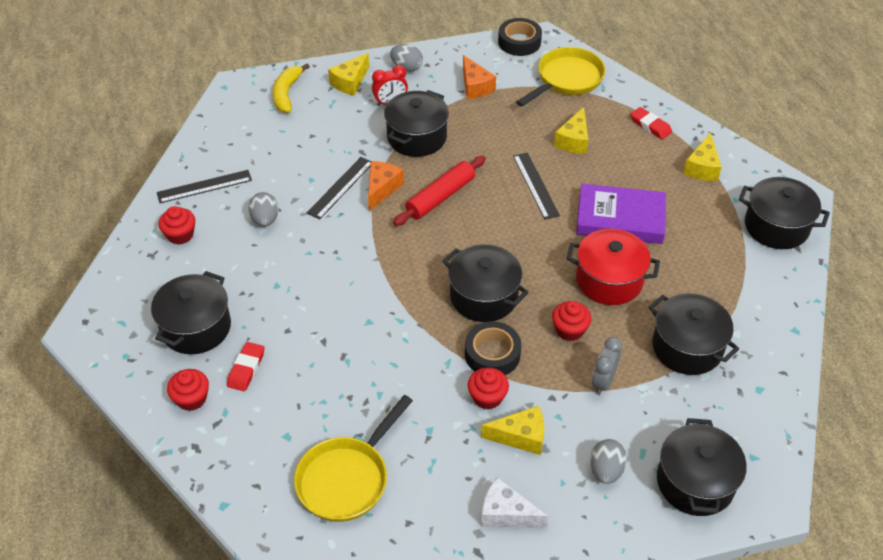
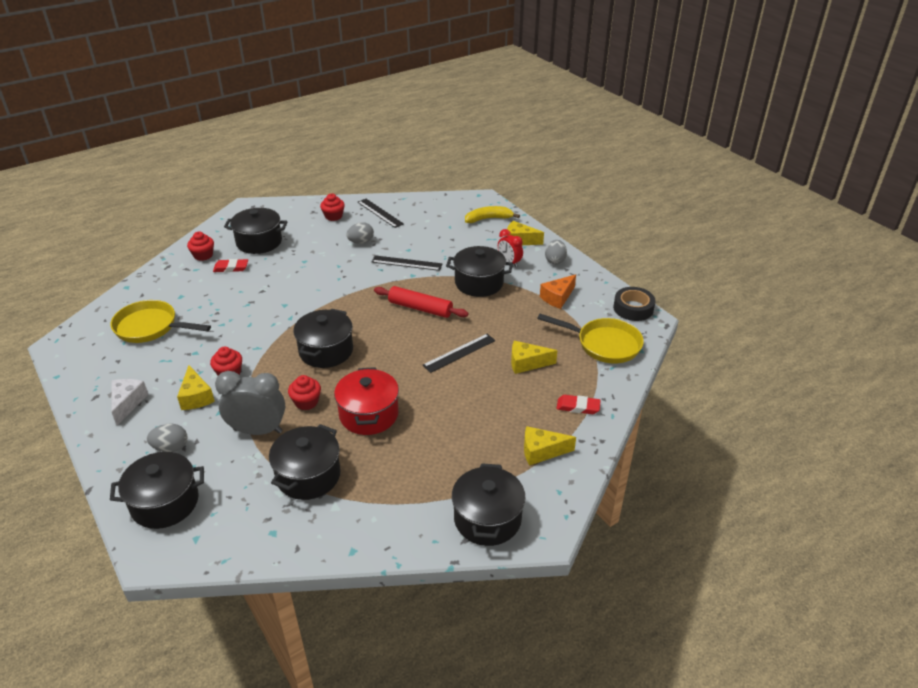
camera: 70 degrees right, 10 degrees down
orange cheese [368,161,404,211] -> none
black tape [465,322,521,375] -> none
purple book [576,184,666,244] -> none
grey clock [592,337,622,395] -> grey clock [215,371,285,435], size x1.69
red eraser [630,107,672,140] -> red eraser turned 75 degrees clockwise [557,395,601,414]

